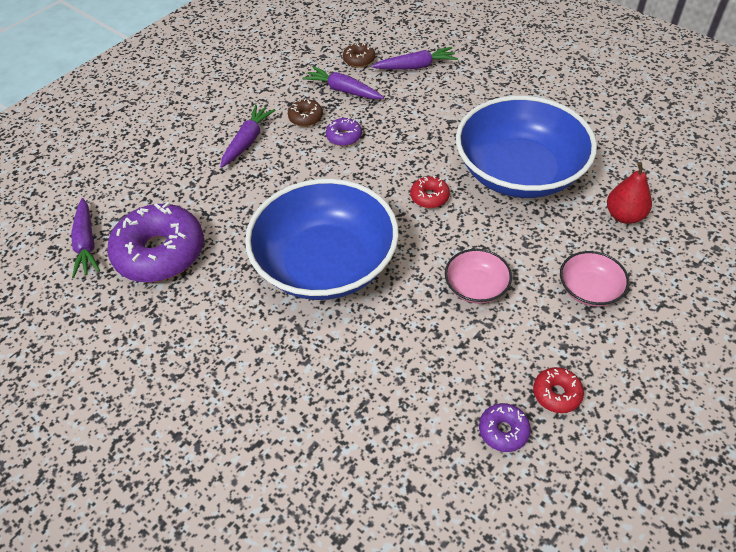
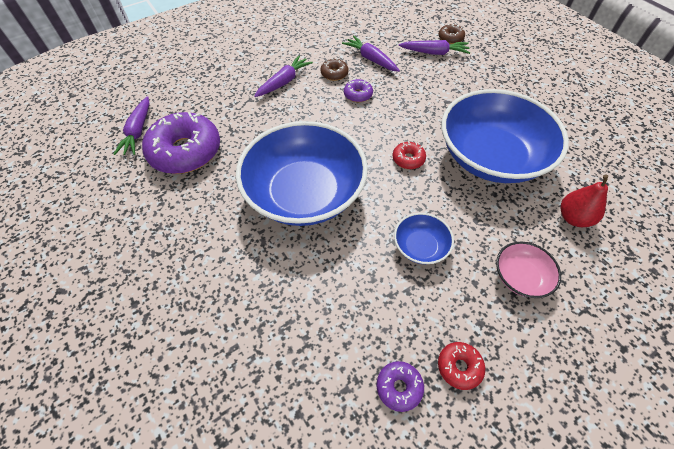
camera: 15 degrees right, 5 degrees up
brown donut [343,43,375,67] -> brown donut moved to [439,24,465,44]
pink bowl [445,249,512,304] -> blue bowl [394,213,454,264]

